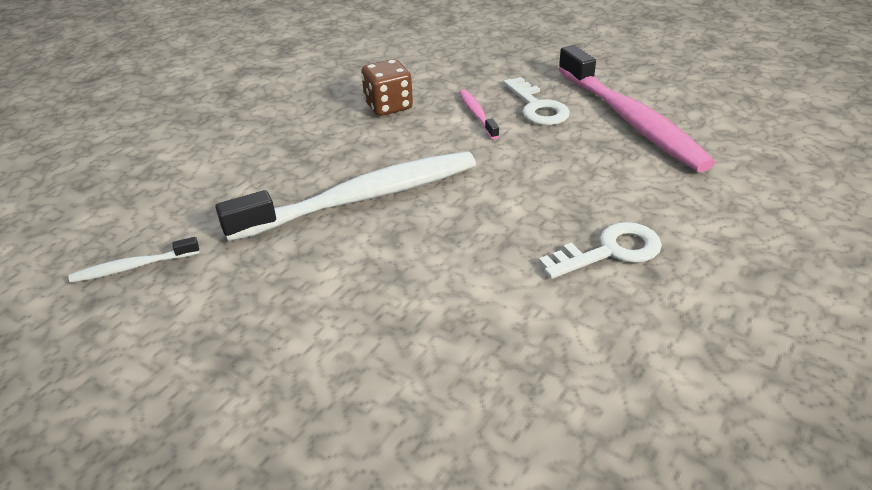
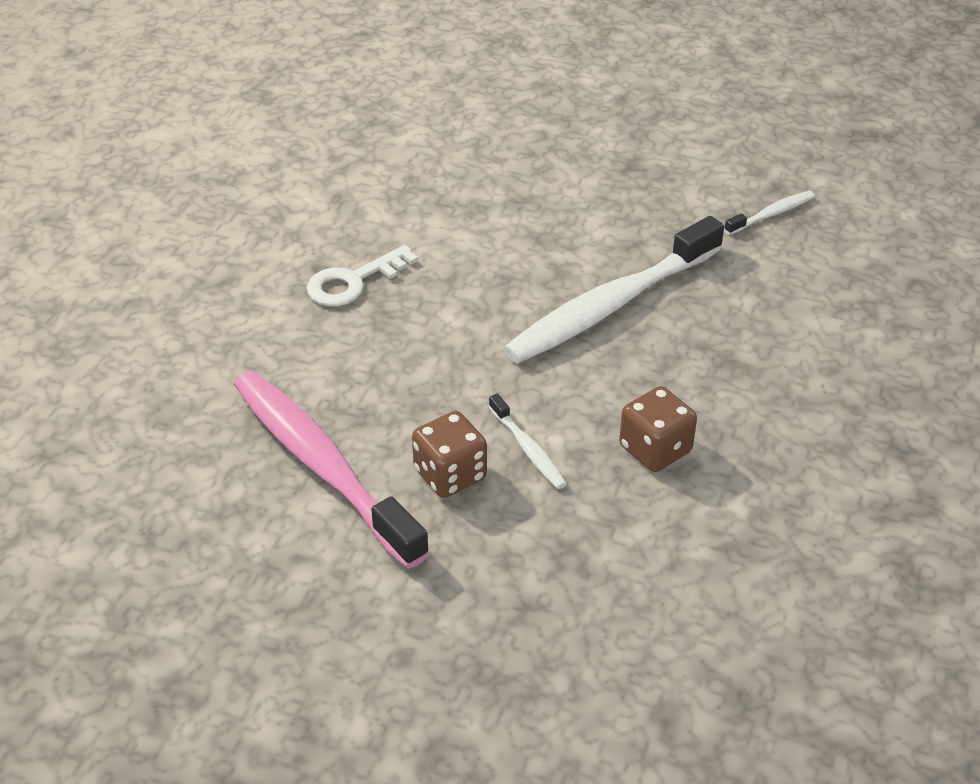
camera: 165 degrees right, 5 degrees up
pink toothbrush [459,89,499,139] -> white toothbrush [489,394,567,489]
white key [503,77,570,125] -> brown dice [412,411,487,498]

